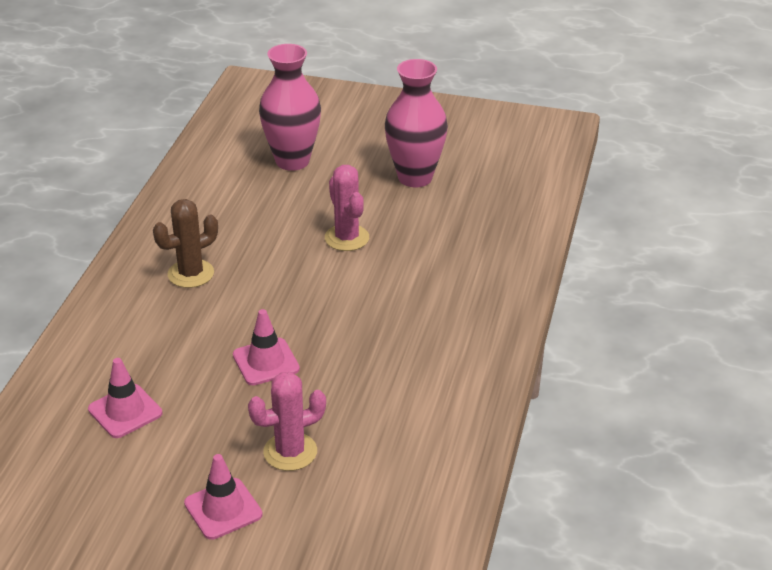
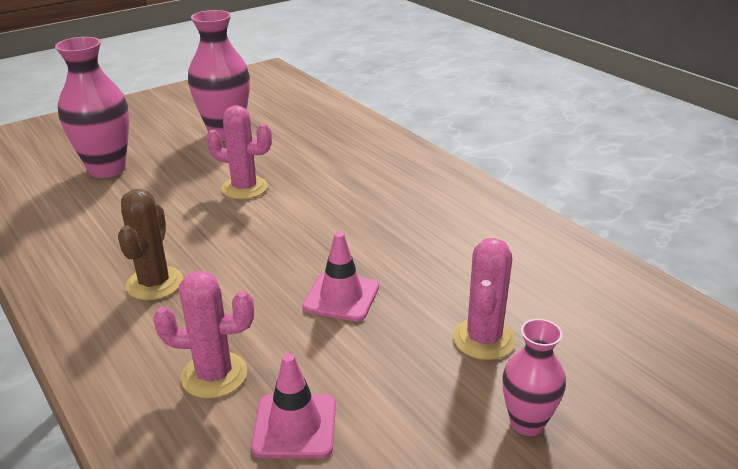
camera: 50 degrees left, 5 degrees down
pink traffic cone [184,454,263,540] -> pink vase [502,319,566,436]
none -> pink cactus [153,271,254,399]

